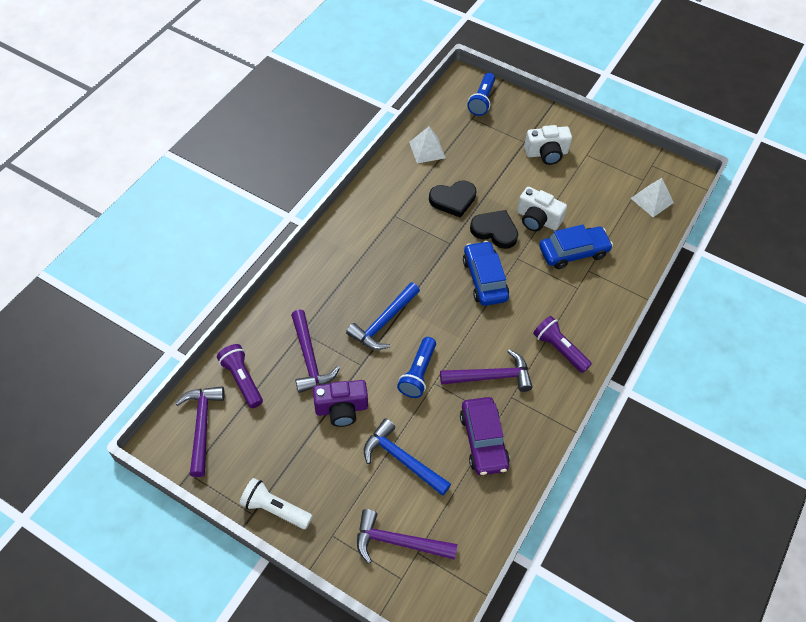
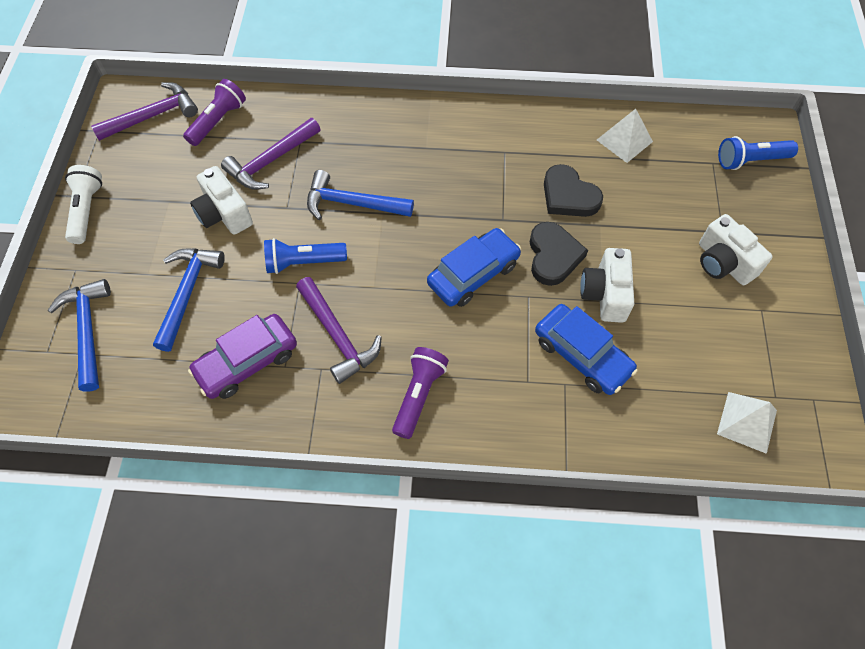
camera: 65 degrees right, 5 degrees up
purple camera [313,380,368,427] -> white camera [190,166,253,235]
purple hammer [357,509,457,564] -> blue hammer [48,279,111,392]

